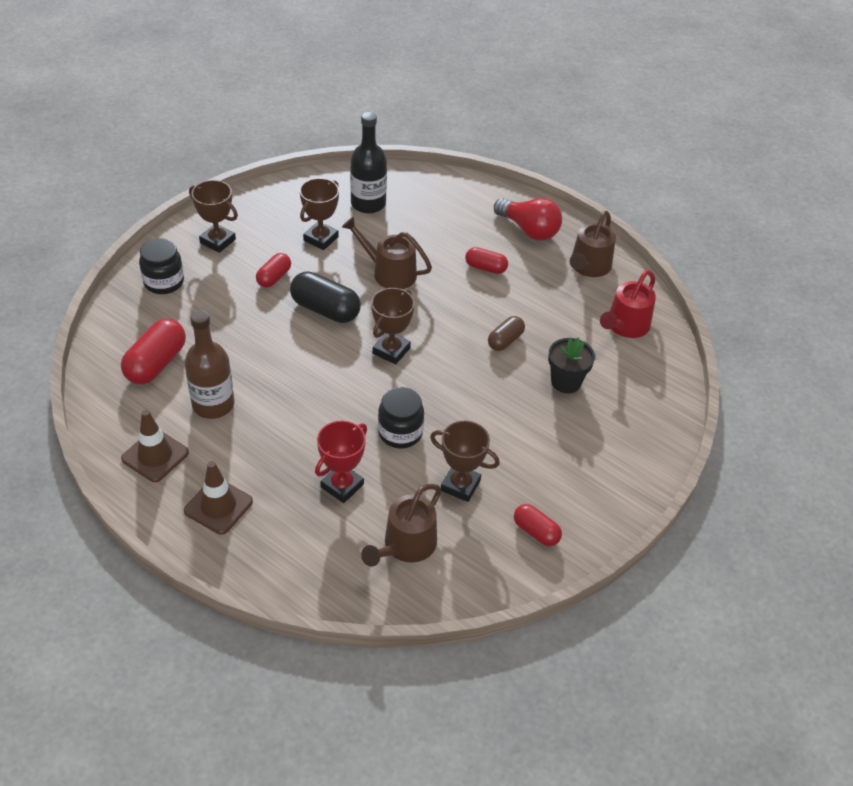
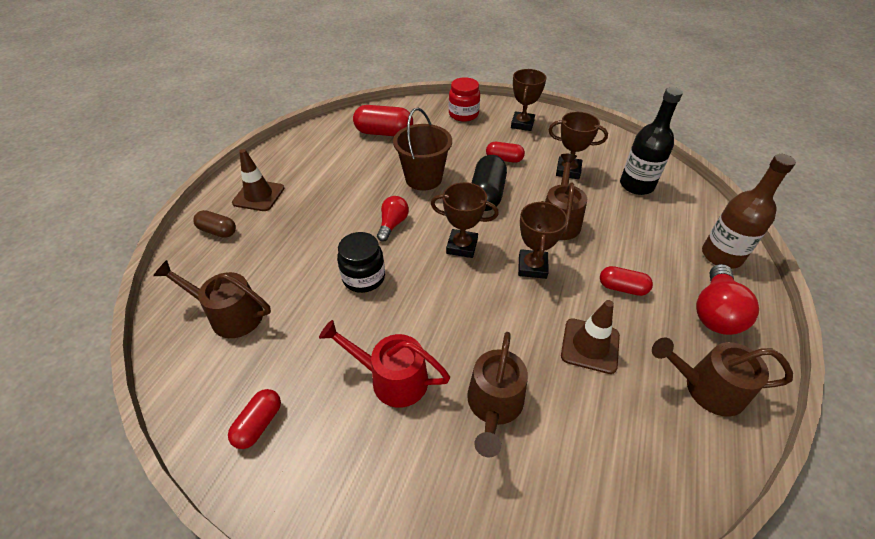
camera: 75 degrees right, 0 degrees up
brown traffic cone [121,410,189,482] -> brown traffic cone moved to [561,300,620,374]
black jar [139,238,184,294] -> red jar [449,77,480,122]
brown bottle [184,310,235,419] -> brown bottle moved to [702,154,796,269]
red trophy [315,420,367,503] -> none
brown trophy [430,421,500,502] -> brown trophy moved to [518,201,568,279]
red capsule [465,247,508,274] -> red capsule turned 75 degrees counterclockwise [600,266,653,296]
brown capsule [488,316,525,351] -> brown capsule moved to [193,210,236,238]
black flower pot [548,338,595,393] -> brown watering can [467,332,528,457]
red watering can [600,270,656,338] -> red watering can moved to [319,320,450,408]
none -> red light bulb [377,196,409,242]
none -> brown bucket [393,108,452,191]

